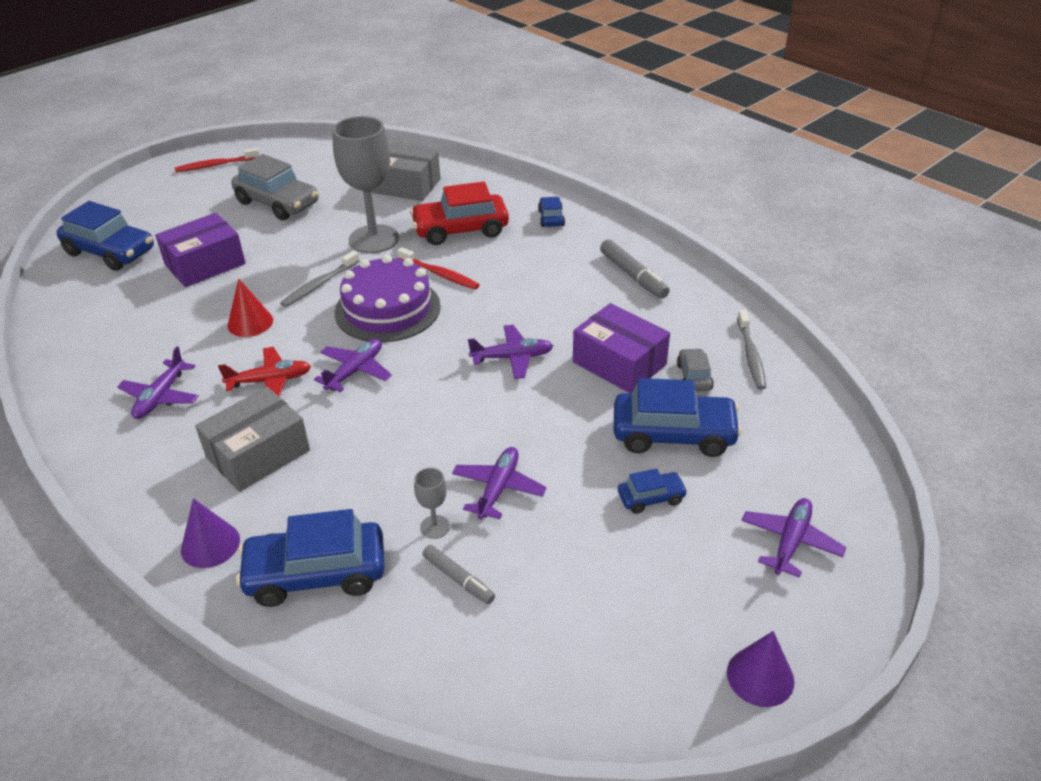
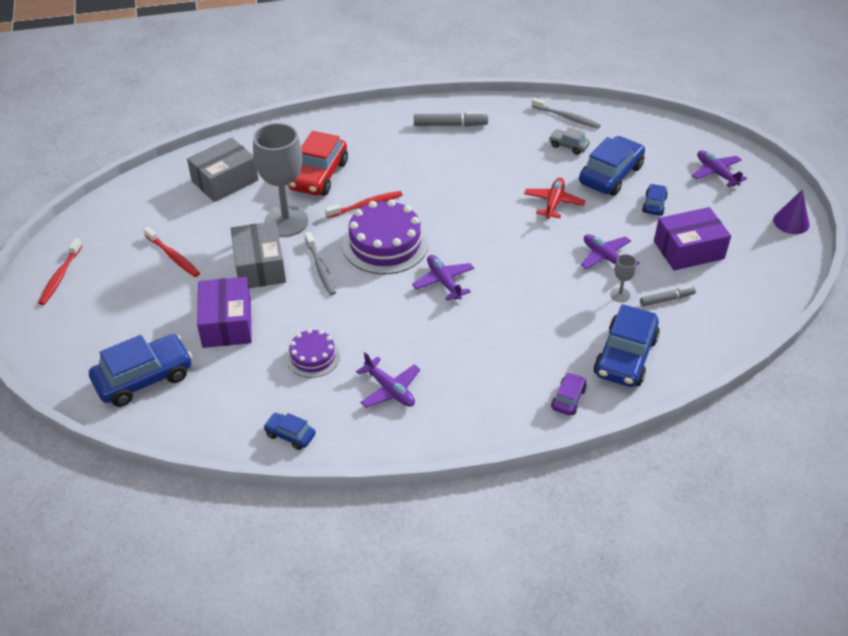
camera: 60 degrees left, 5 degrees up
purple cone [181,498,240,568] -> purple car [551,372,587,416]
grey box [195,387,310,492] -> grey box moved to [230,221,286,288]
red plane [218,347,311,396] -> red plane moved to [524,178,585,219]
red cone [228,279,273,337] -> none
grey car [231,154,319,220] -> red toothbrush [144,227,200,277]
purple plane [468,325,553,379] -> none
blue car [538,197,565,227] -> blue car moved to [263,413,316,450]
purple box [573,303,670,393] -> purple box moved to [654,207,731,270]
none -> purple cake [286,329,340,378]

